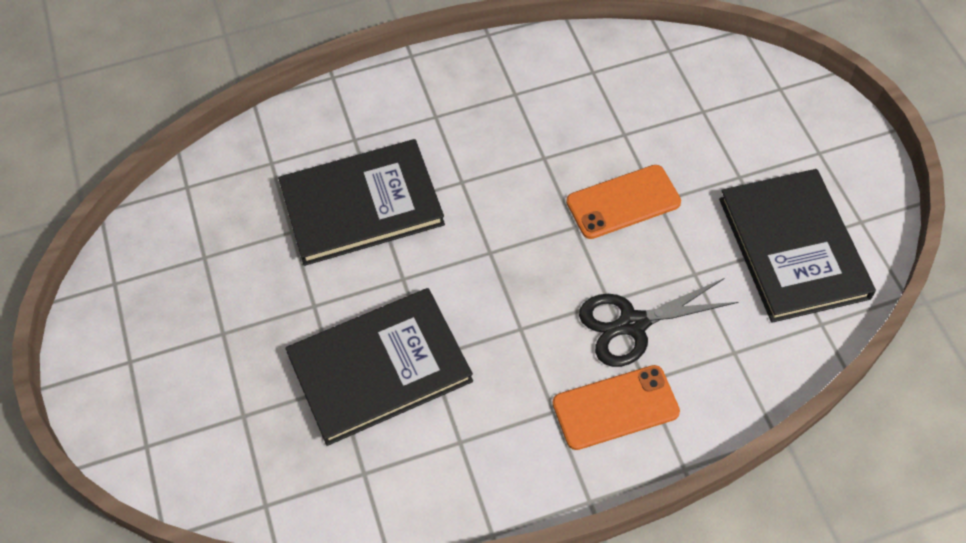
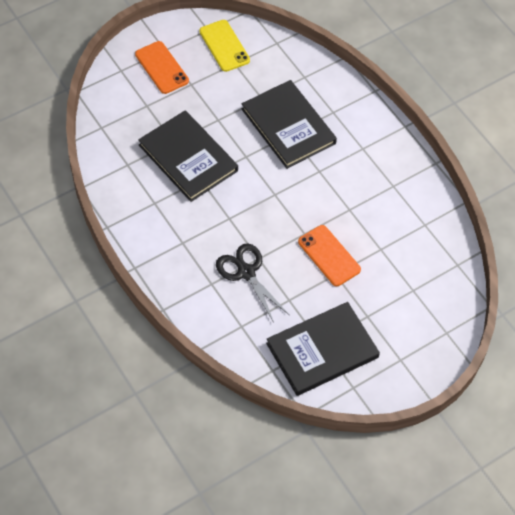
camera: 70 degrees right, 0 degrees up
orange phone [553,365,680,450] -> orange phone moved to [135,41,189,94]
none -> yellow phone [199,20,250,72]

